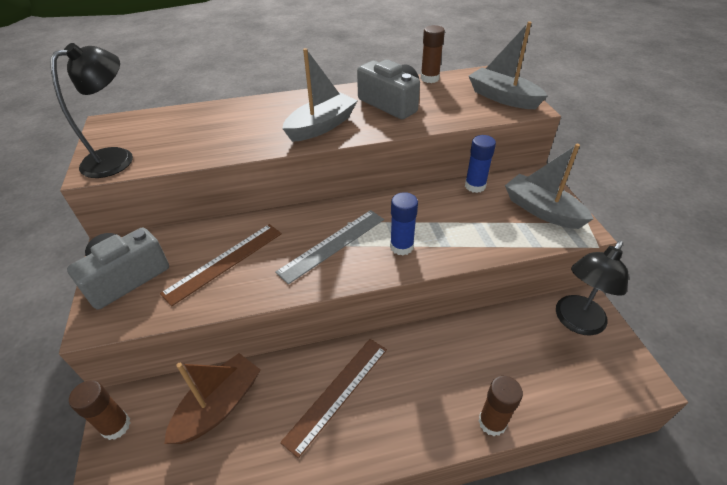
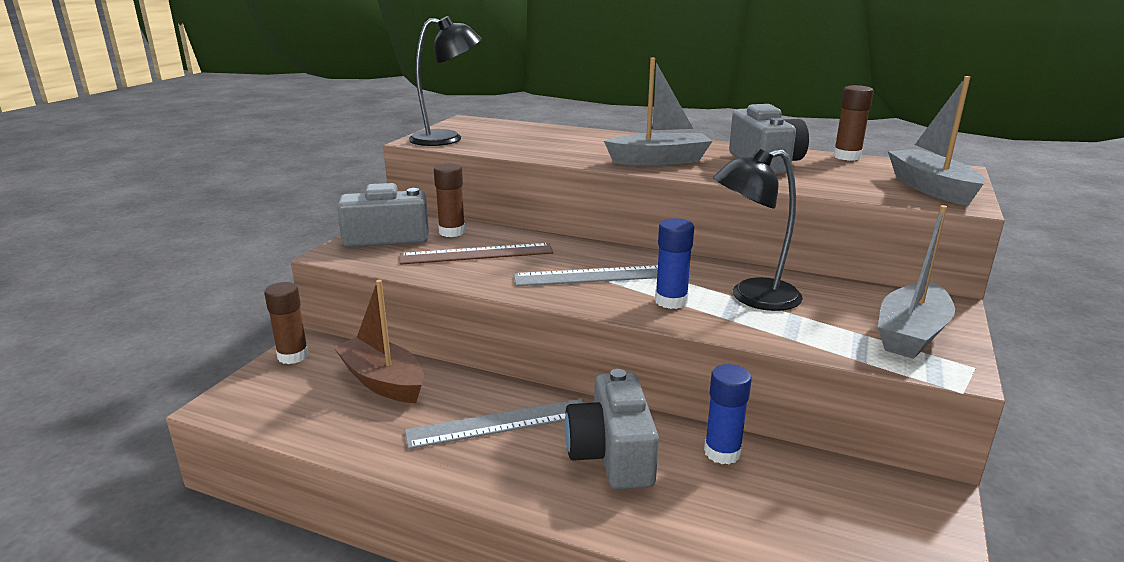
camera: 35 degrees right, 20 degrees down
brown boat [164,353,260,444] -> brown boat turned 120 degrees counterclockwise [333,280,424,403]
brown ruler [280,339,387,458] -> grey ruler [405,399,584,449]
blue glue stick [465,135,496,193] -> blue glue stick moved to [704,364,752,464]
brown glue stick [478,376,523,436] -> brown glue stick moved to [434,163,465,237]
grey boat [505,144,594,229] -> grey boat turned 135 degrees counterclockwise [878,205,955,359]
black lamp [556,241,628,336] -> black lamp moved to [713,148,803,311]
none -> grey camera [564,369,659,489]

